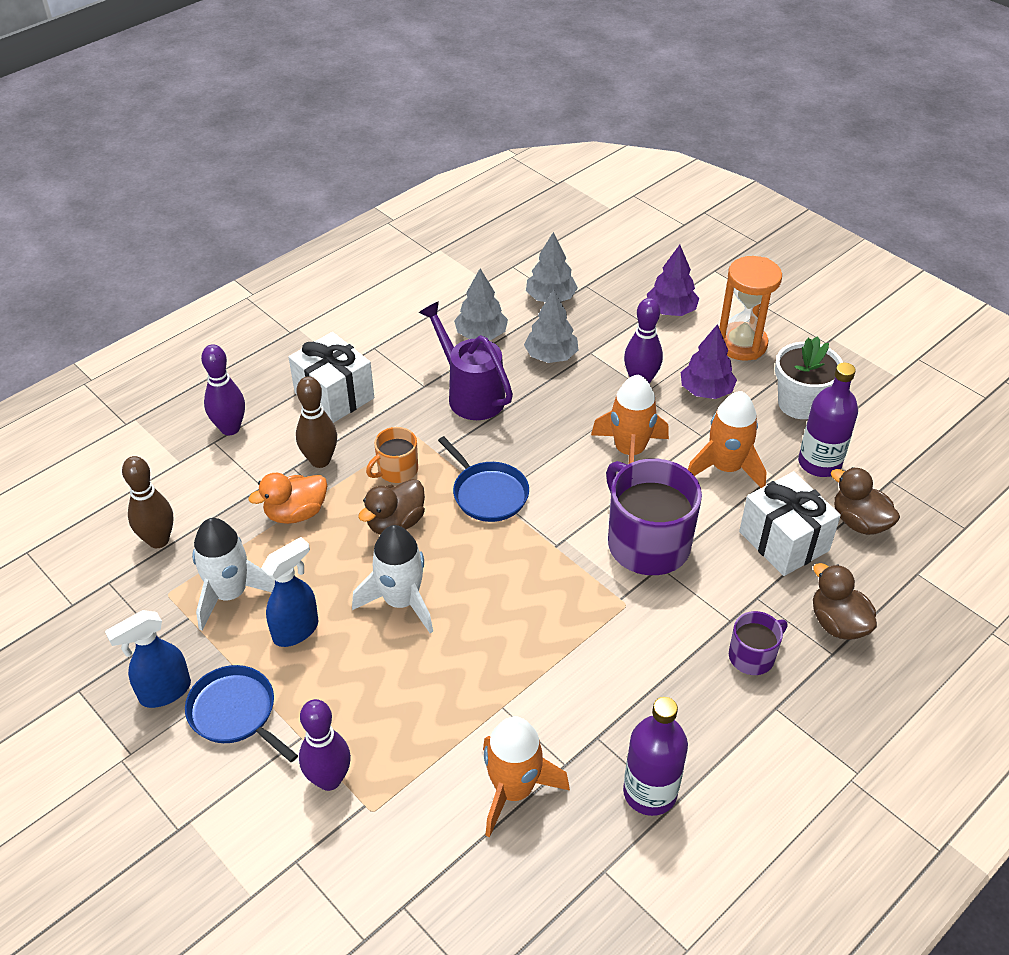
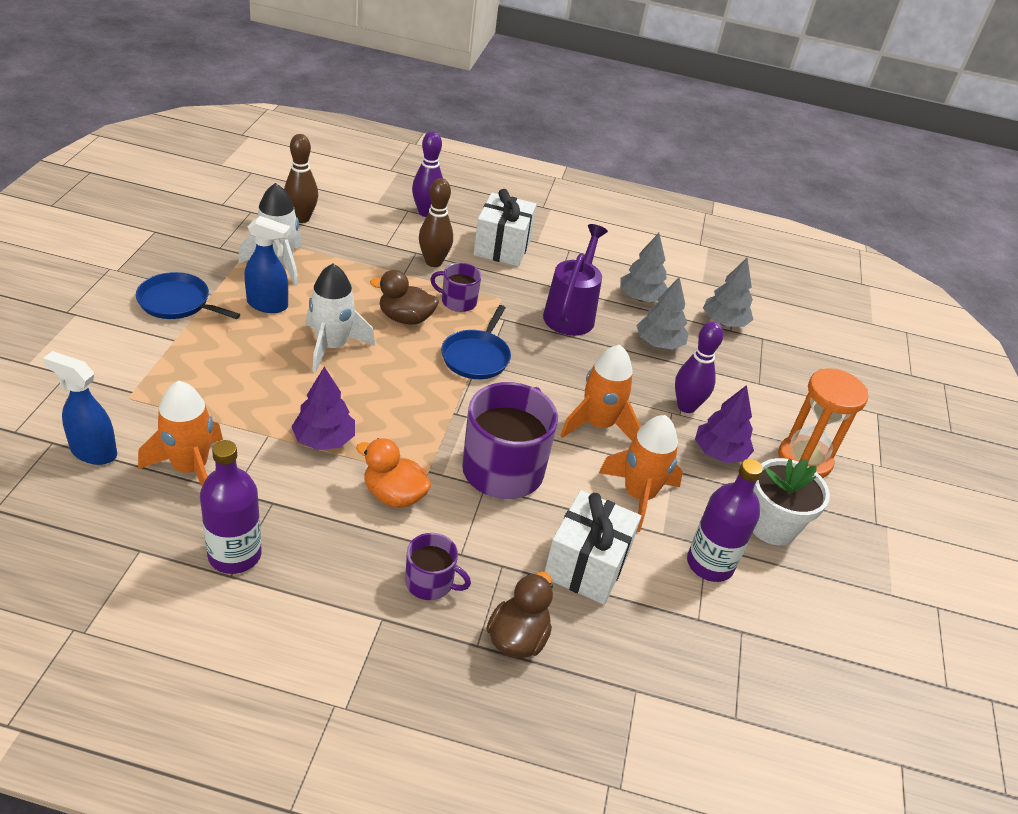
camera: 50 degrees right, 5 degrees down
blue spray bottle [105,610,191,708] -> blue spray bottle moved to [43,351,117,465]
blue pan [185,665,298,762] -> blue pan turned 75 degrees counterclockwise [136,272,240,319]
orange duck [249,473,327,524] -> orange duck moved to [356,438,431,508]
purple bowling pin [299,699,351,791] -> none
orange mug [366,427,418,483] -> purple mug [430,263,481,312]
purple tree [647,245,699,316] -> purple tree moved to [291,367,355,450]
brown duck [831,467,900,535] -> none

